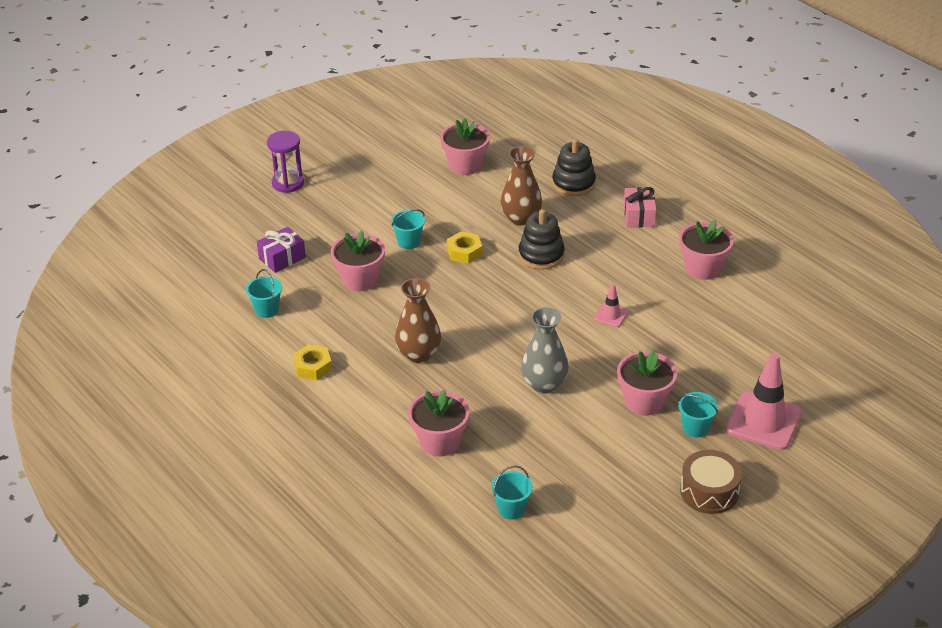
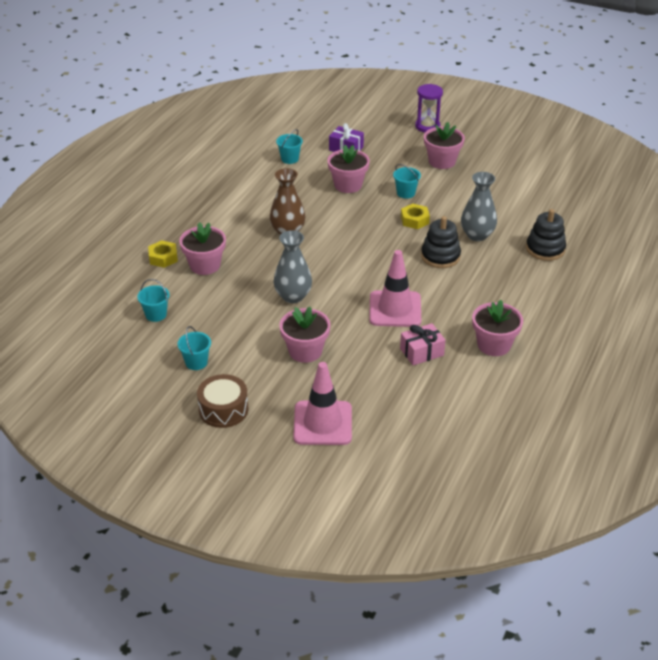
camera: 65 degrees right, 0 degrees up
yellow nut [293,344,332,381] -> yellow nut moved to [148,240,178,268]
pink flower pot [440,118,490,175] -> pink flower pot moved to [424,122,465,169]
brown vase [500,146,542,226] -> grey vase [461,172,497,241]
pink traffic cone [593,284,629,327] -> pink traffic cone [369,250,421,327], size x2.07
pink gift [624,187,657,227] -> pink gift moved to [400,323,446,365]
turquoise bucket [678,392,718,438] -> turquoise bucket moved to [178,326,211,370]

